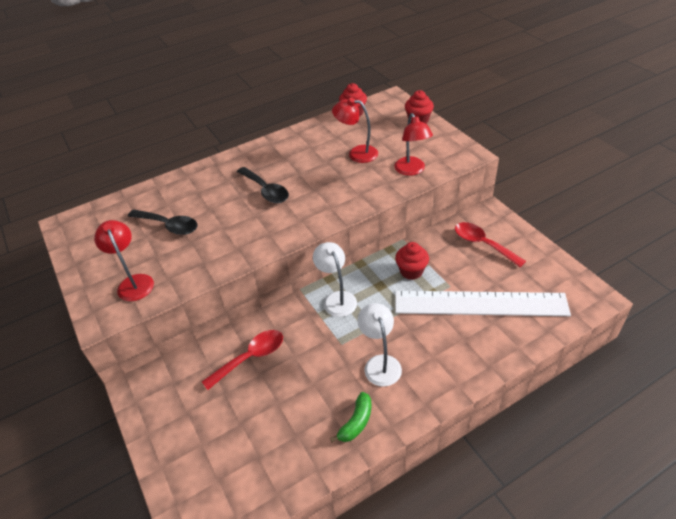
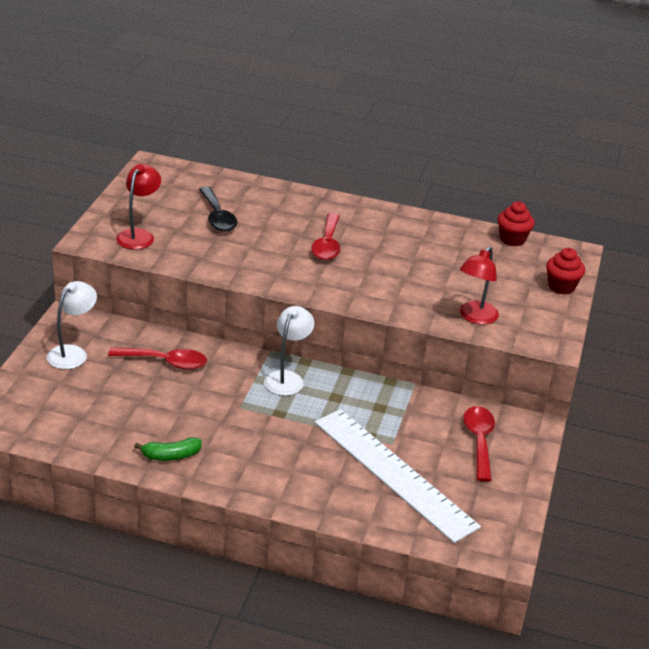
camera: 40 degrees right, 10 degrees down
black spoon [237,167,289,203] -> red spoon [311,213,340,260]
red lamp [332,98,378,163] -> none
white lamp [358,303,402,387] -> white lamp moved to [47,281,97,369]
red cupcake [395,242,429,280] -> none

